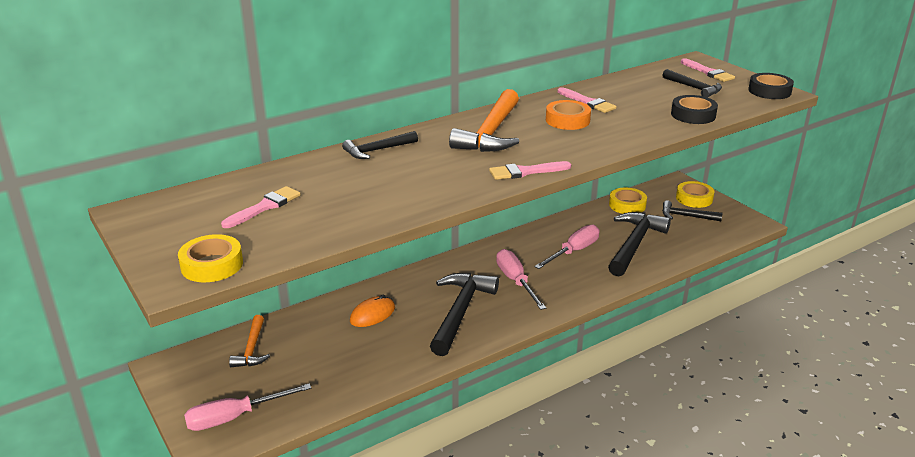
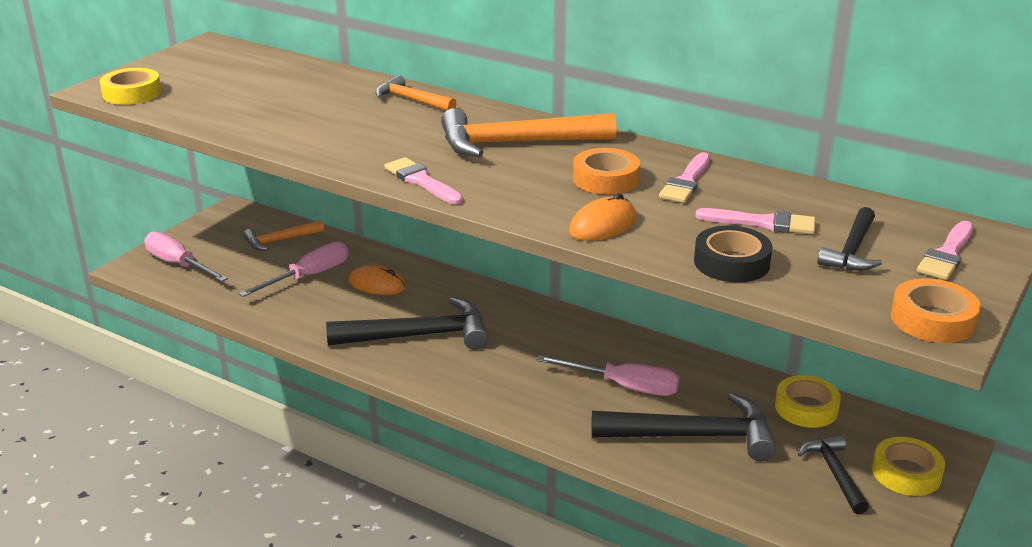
camera: 65 degrees right, 0 degrees up
pink brush [221,186,301,228] -> pink brush moved to [695,208,816,234]
black hammer [342,131,418,159] -> orange hammer [375,75,457,111]
pink screwdriver [496,249,546,310] -> pink screwdriver moved to [238,241,348,297]
black tape [748,73,794,99] -> orange tape [891,278,981,343]
none -> orange mouse [569,193,637,241]

